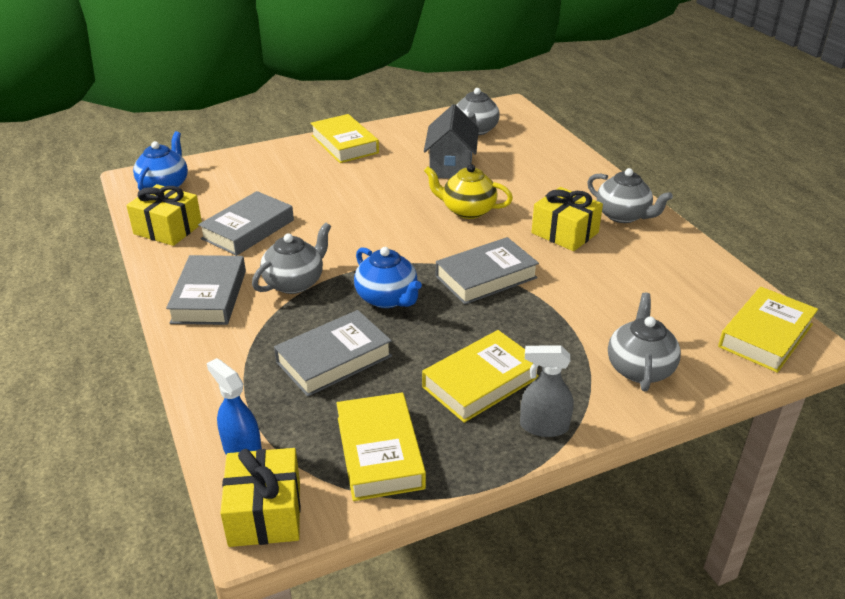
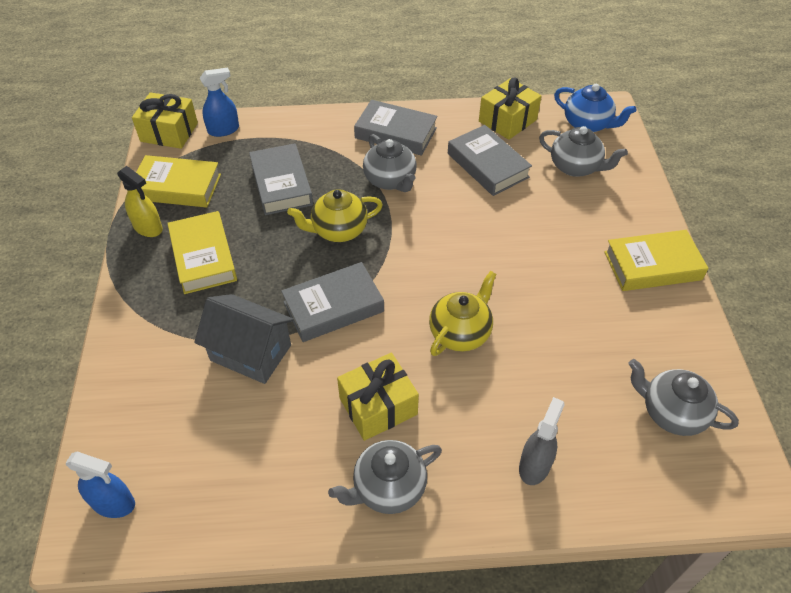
camera: 110 degrees right, 15 degrees up
blue teapot [354,247,422,308] -> yellow teapot [287,189,383,242]
grey house [424,104,479,179] -> grey house moved to [194,294,294,384]
grey book [436,237,539,305] -> grey book turned 75 degrees clockwise [281,262,384,342]
grey spray bottle [520,345,574,437] -> grey spray bottle moved to [519,397,565,485]
grey teapot [608,293,681,391] -> grey teapot moved to [539,126,628,177]
yellow book [718,287,818,373] -> blue spray bottle [65,451,135,518]
none -> yellow spray bottle [117,166,163,237]

